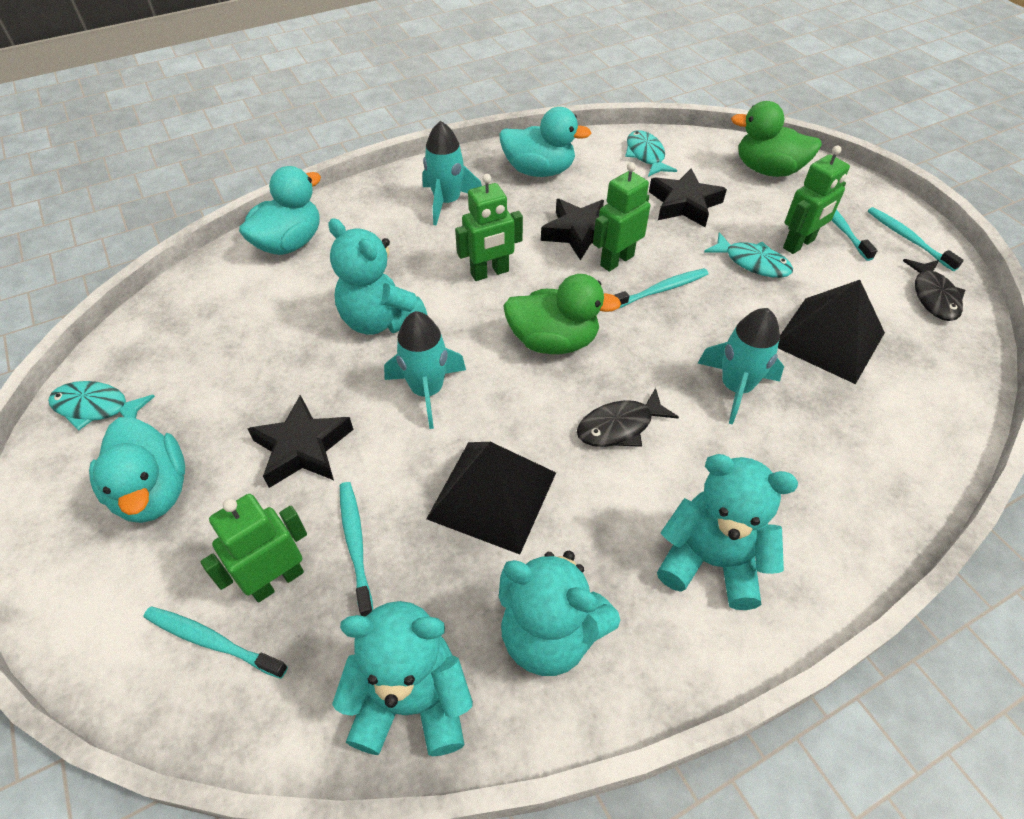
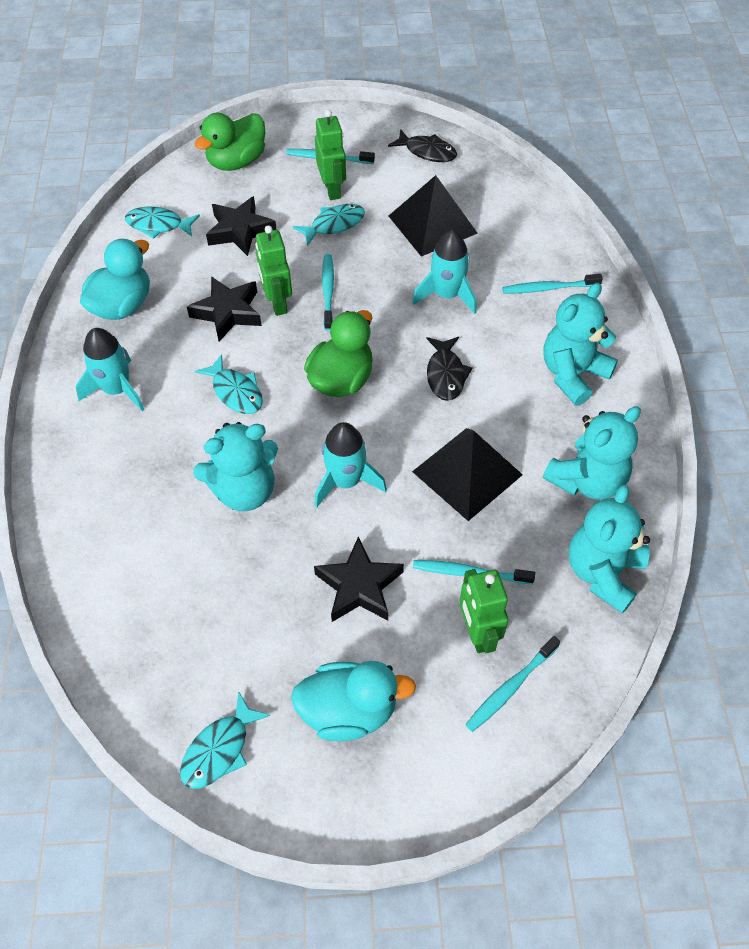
camera: 65 degrees left, 5 degrees up
turquoise duck [239,166,321,255] -> none
green robot [455,174,523,281] -> turquoise fish [195,354,263,414]
turquoise toothbrush [868,207,964,271] -> turquoise toothbrush moved to [502,274,603,294]

